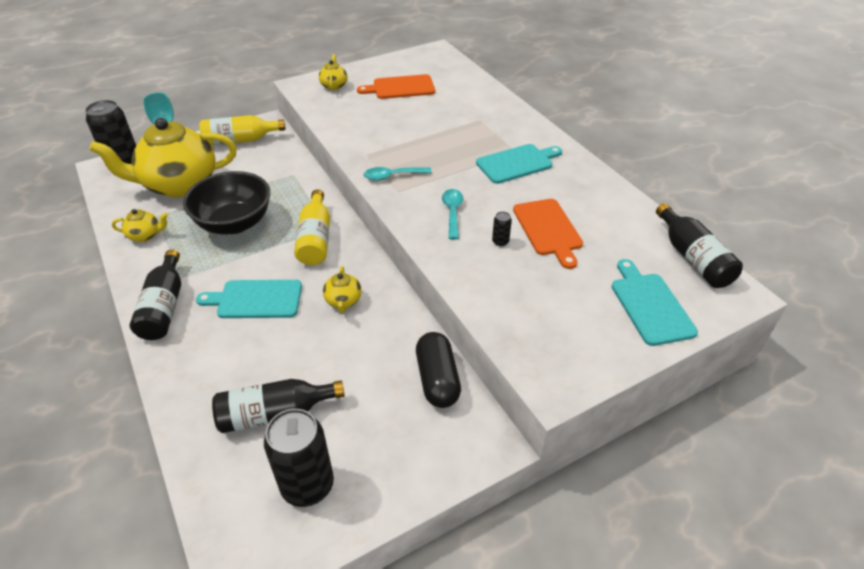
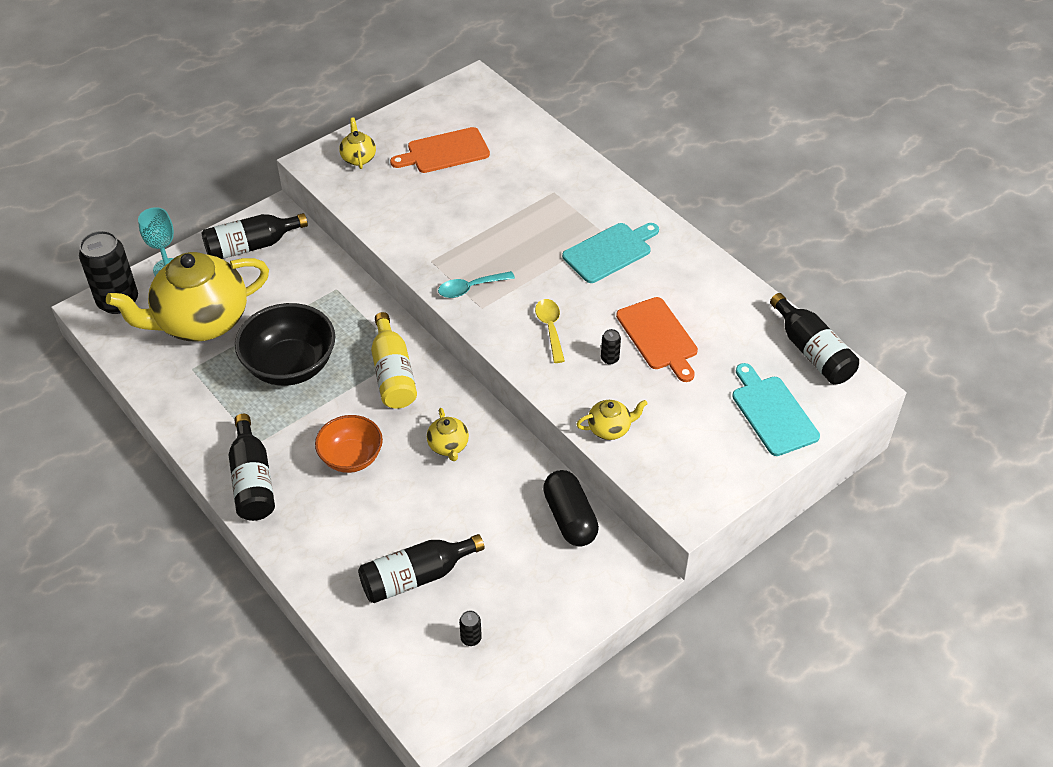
camera: 10 degrees left, 5 degrees up
yellow teapot [112,209,168,242] -> yellow teapot moved to [576,400,648,440]
turquoise cutting board [196,280,302,318] -> orange bowl [315,415,383,473]
yellow bottle [199,115,285,146] -> black bottle [201,213,308,259]
black can [264,409,334,507] -> black can [459,610,482,646], size x0.41
turquoise spoon [442,189,463,240] -> yellow spoon [535,299,565,363]

